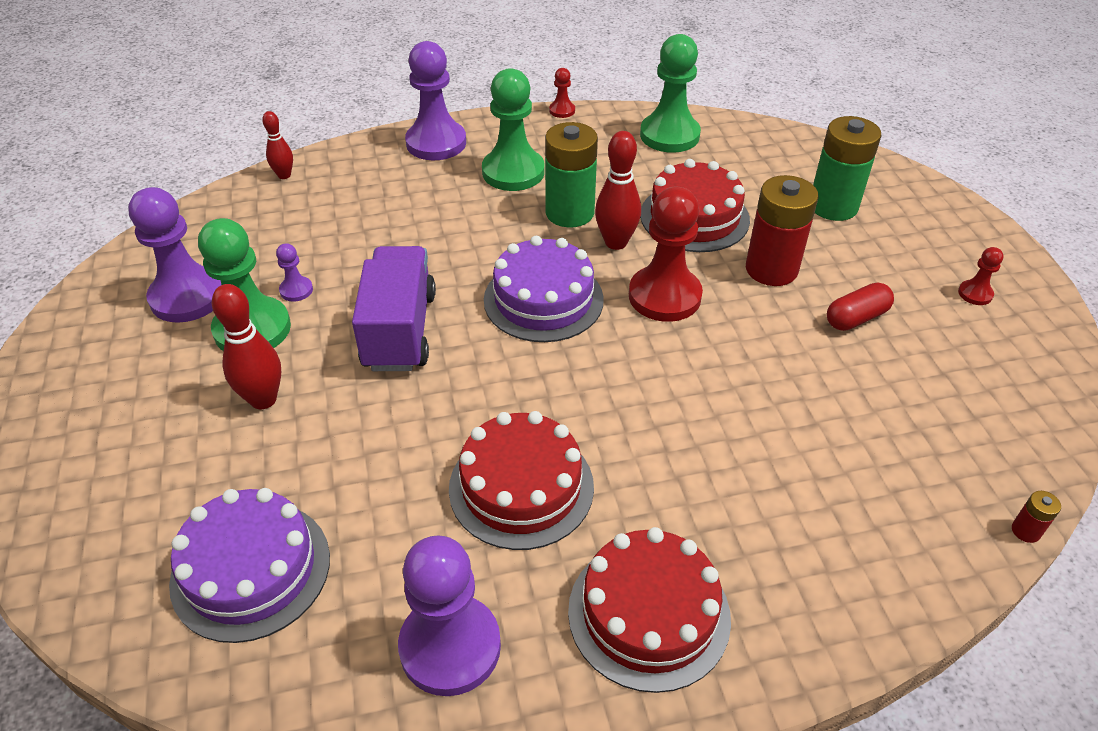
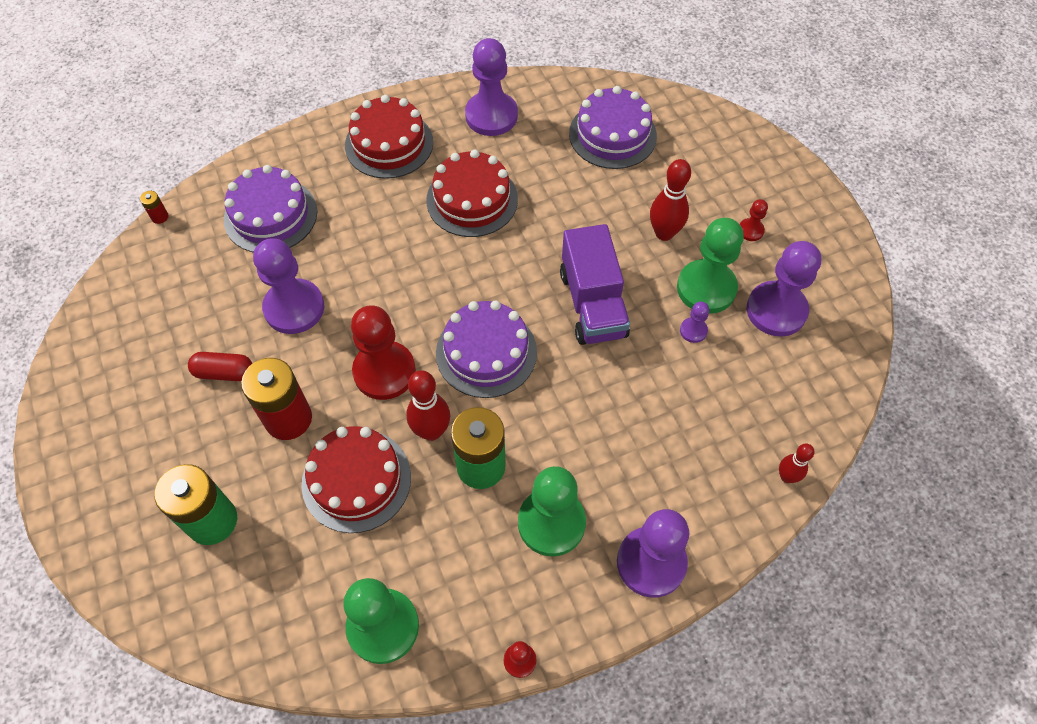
camera: 170 degrees right, 15 degrees up
red capsule [827,282,894,331] -> red capsule turned 45 degrees clockwise [188,352,252,381]
red pawn [958,247,1004,305] -> red pawn moved to [740,199,768,241]
none -> purple cake [224,165,317,252]
none -> purple pawn [253,239,324,334]

